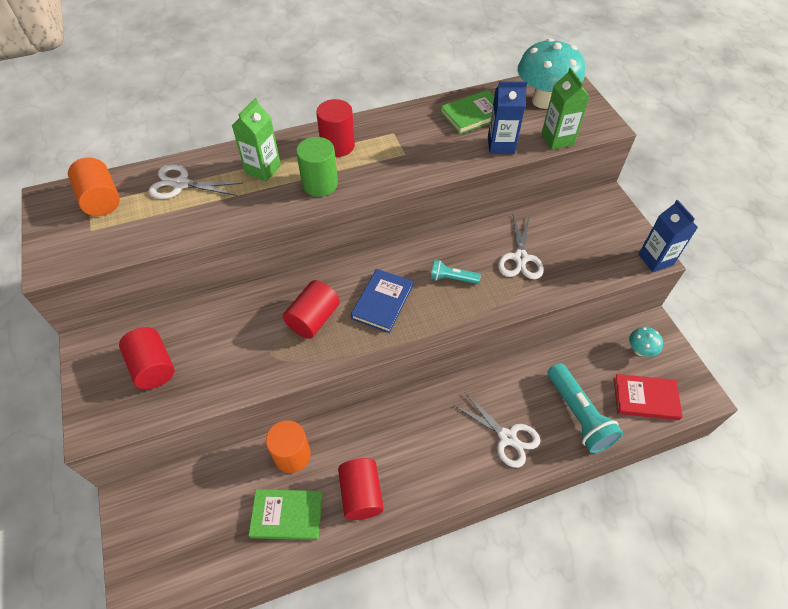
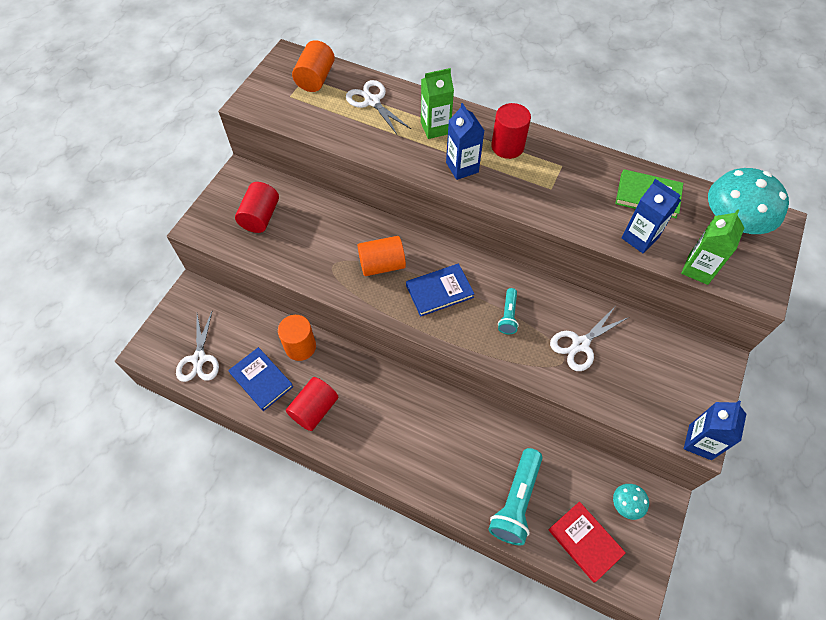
camera: 45 degrees right, 5 degrees up
green book [249,489,323,540] -> blue book [228,347,293,411]
red cylinder [283,280,340,339] -> orange cylinder [357,236,406,276]
green cylinder [296,137,338,197] -> blue carton [446,103,484,180]
turquoise flashlight [431,260,481,284] -> turquoise flashlight turned 135 degrees counterclockwise [498,288,519,334]
white scissors [454,393,540,468] -> white scissors moved to [176,310,219,382]

